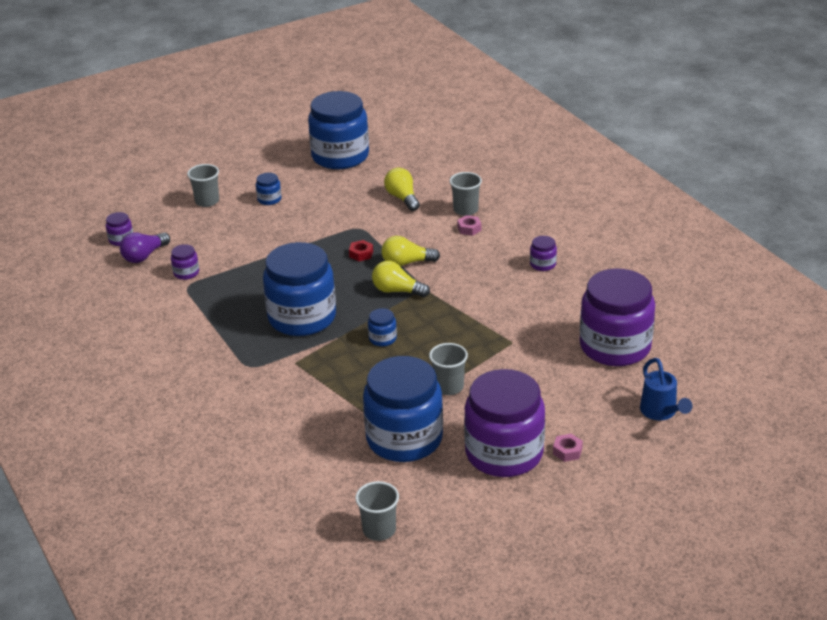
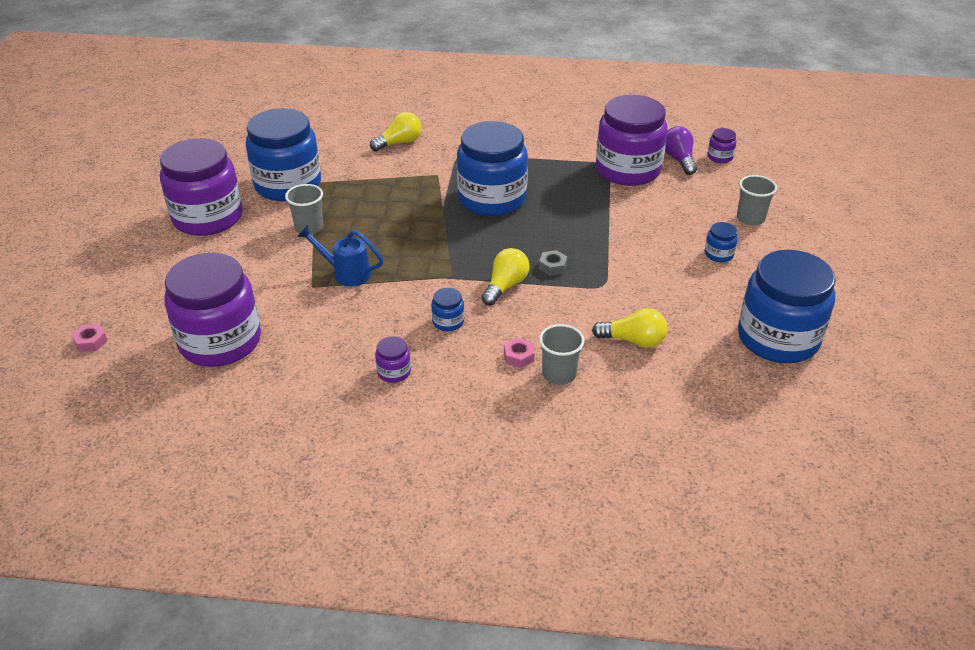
camera: 125 degrees right, 5 degrees up
purple jar [171,244,199,280] -> purple jar [596,95,667,186], size x2.50
red nut [349,240,373,261] -> grey nut [539,250,567,276]
grey cup [355,481,399,541] -> none
blue jar [368,308,397,346] -> blue jar moved to [431,288,464,331]
yellow light bulb [372,261,430,297] -> yellow light bulb moved to [370,112,422,151]
pink nut [553,434,583,462] -> pink nut moved to [72,324,108,352]
blue watering can [640,358,692,420] -> blue watering can moved to [297,225,383,287]

